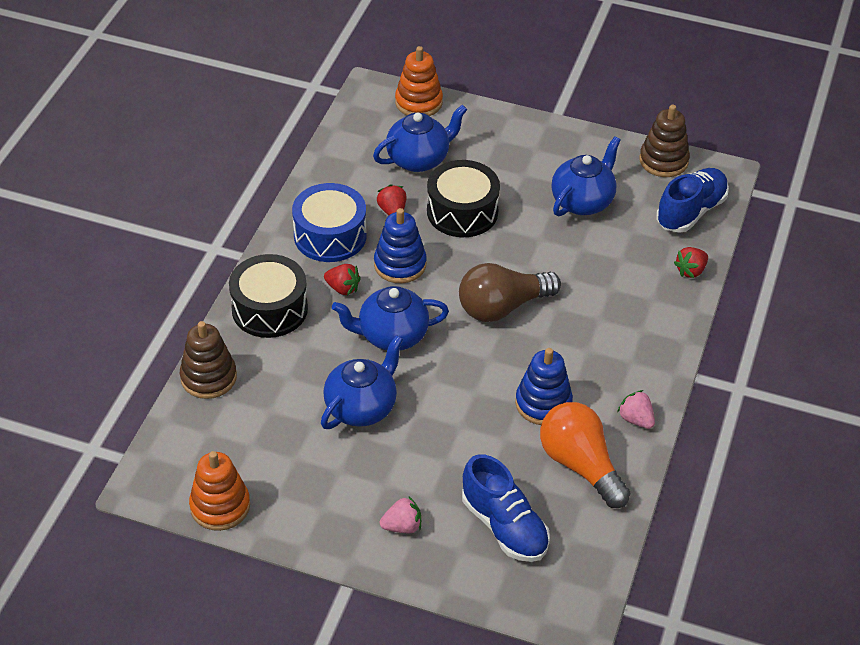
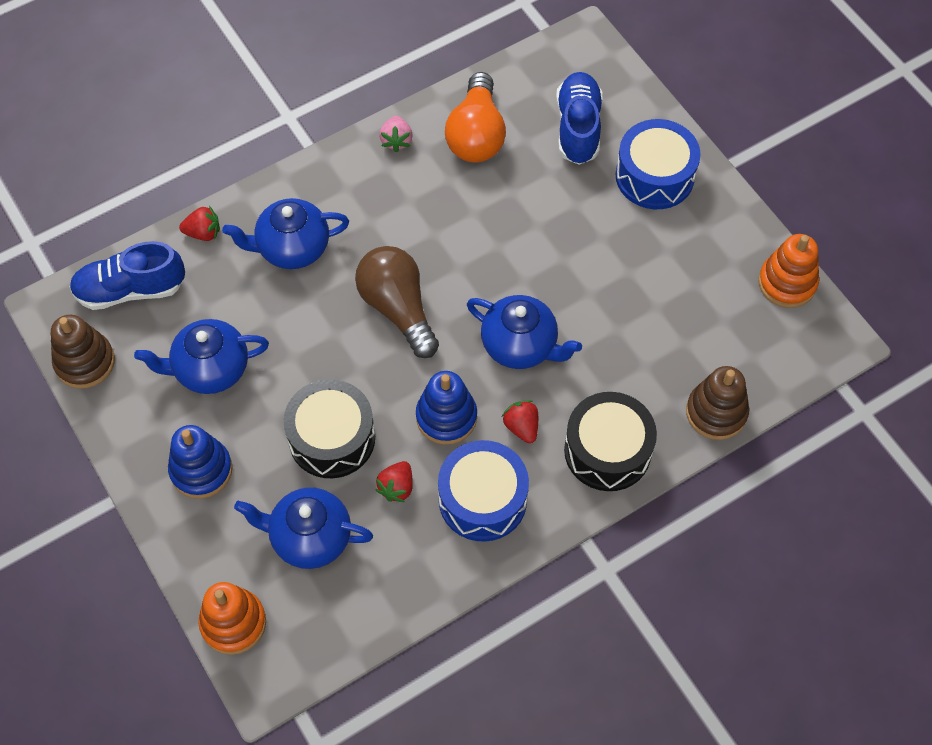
camera: 140 degrees left, 15 degrees up
blue teapot [321,335,403,429] -> blue teapot moved to [222,198,349,269]
pink strawberry [380,497,421,533] -> blue drum [616,119,701,209]
brown light bulb [459,263,561,322] -> brown light bulb turned 135 degrees counterclockwise [355,246,439,358]
blue stacking toy [515,348,573,425] -> blue stacking toy moved to [168,425,232,499]

